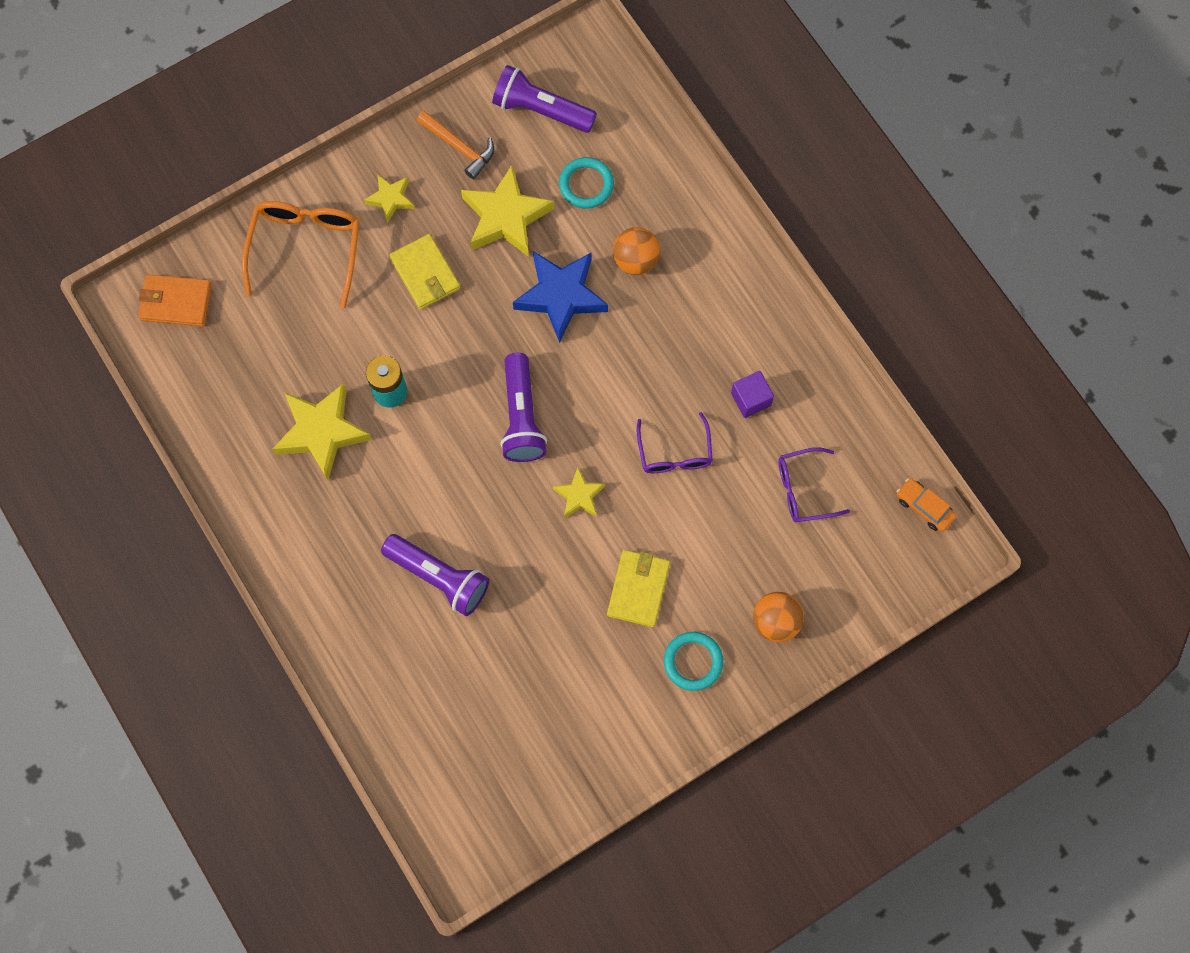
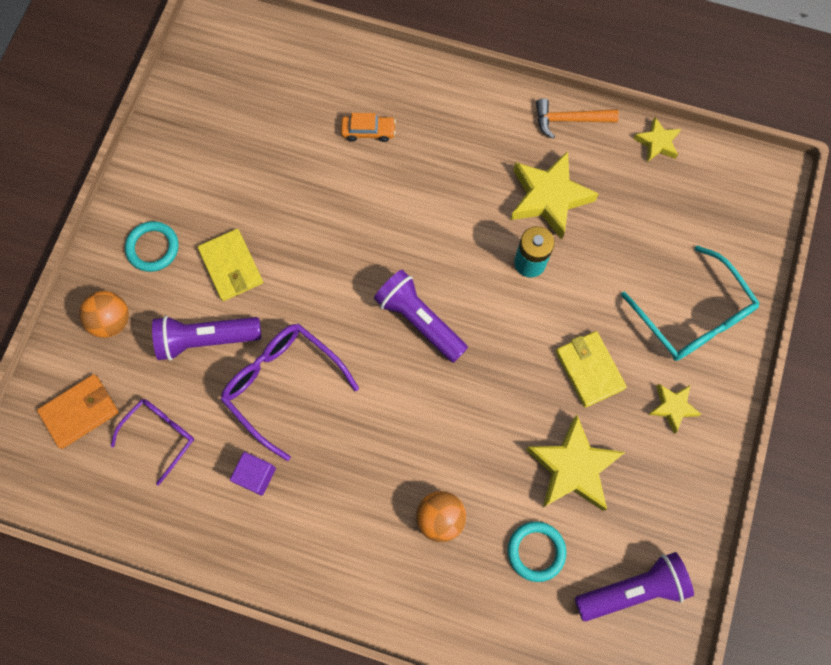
camera: 140 degrees right, 0 degrees up
orange wallet [138,274,212,326] -> orange wallet moved to [37,374,119,449]
orange glasses [242,201,360,308] -> turquoise glasses [621,245,759,361]
purple flashlight [381,534,489,616] -> purple flashlight moved to [152,316,261,361]
yellow wallet [389,234,460,310] -> yellow wallet turned 45 degrees clockwise [556,331,627,408]
orange hammer [417,111,494,179] -> orange hammer moved to [536,98,619,139]
blue star [513,251,608,343] -> none
yellow star [553,468,605,518] -> yellow star moved to [633,117,681,162]
purple glasses [637,412,713,473] -> purple glasses [221,324,359,461], size x1.58
orange car [897,478,956,532] -> orange car moved to [341,113,396,142]

